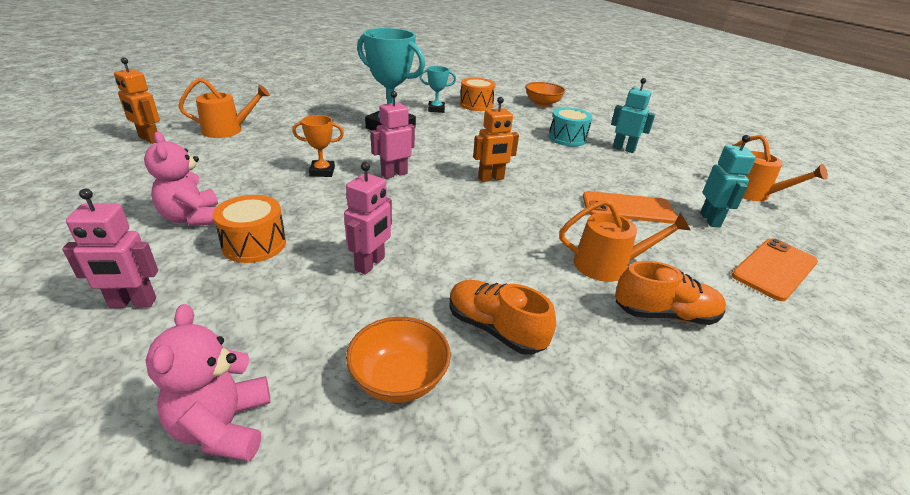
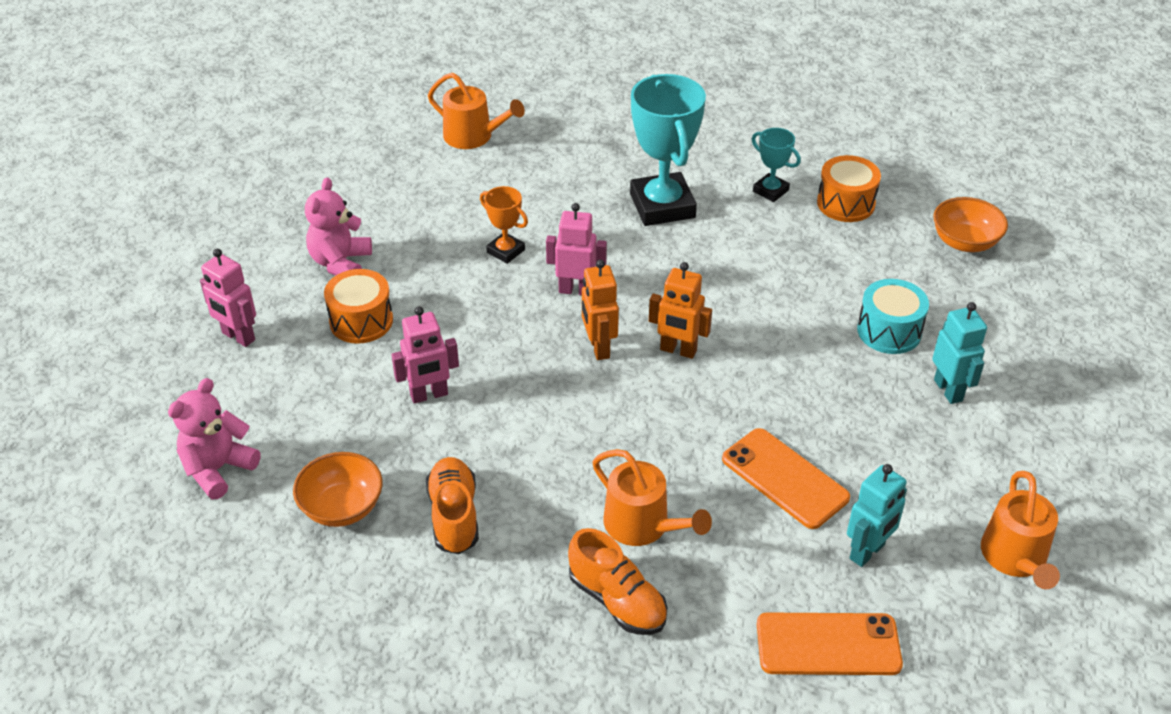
camera: 45 degrees right, 10 degrees up
orange robot [114,57,160,144] -> orange robot moved to [582,260,619,360]

